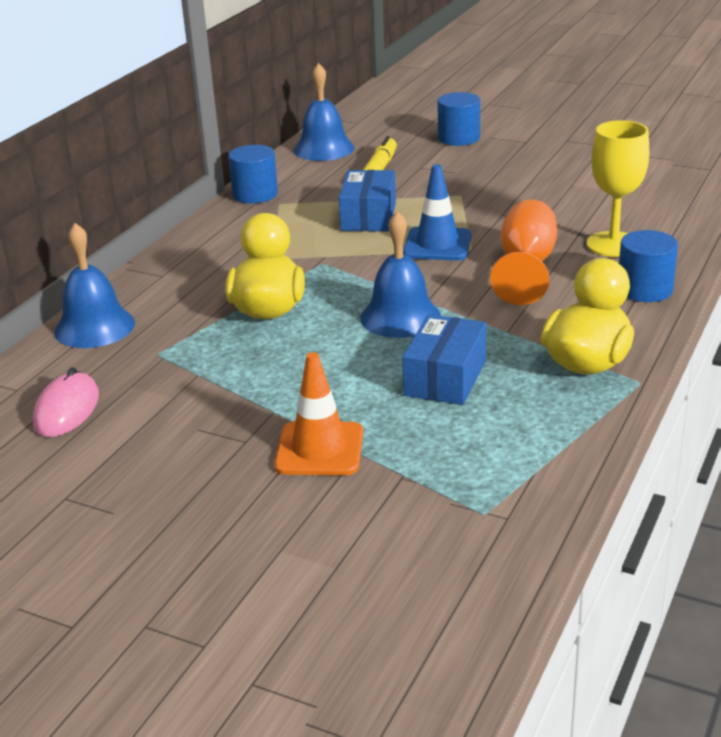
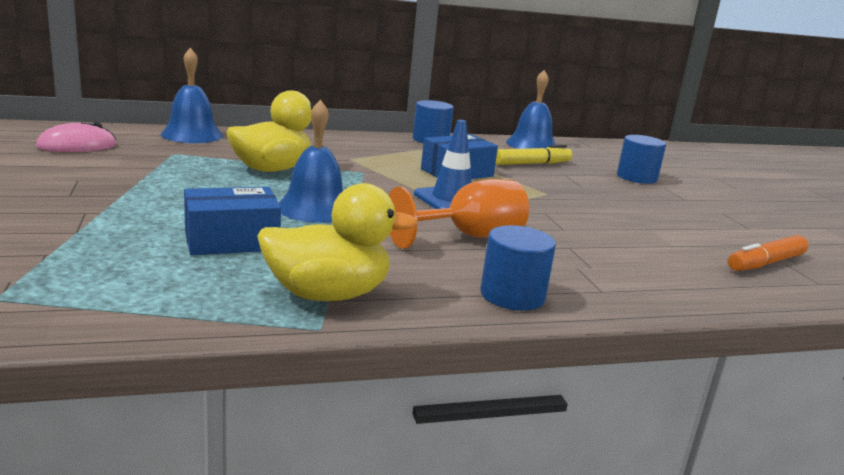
camera: 45 degrees right, 10 degrees down
orange traffic cone [274,352,363,475] -> none
yellow goblet [587,120,649,257] -> none
none -> orange marker [728,235,809,271]

